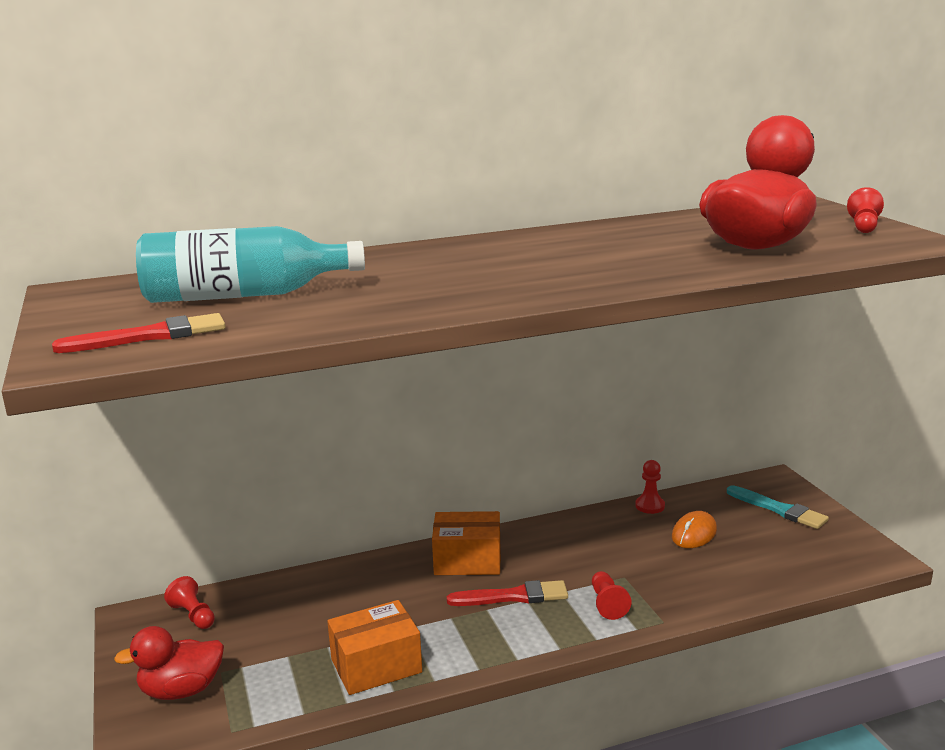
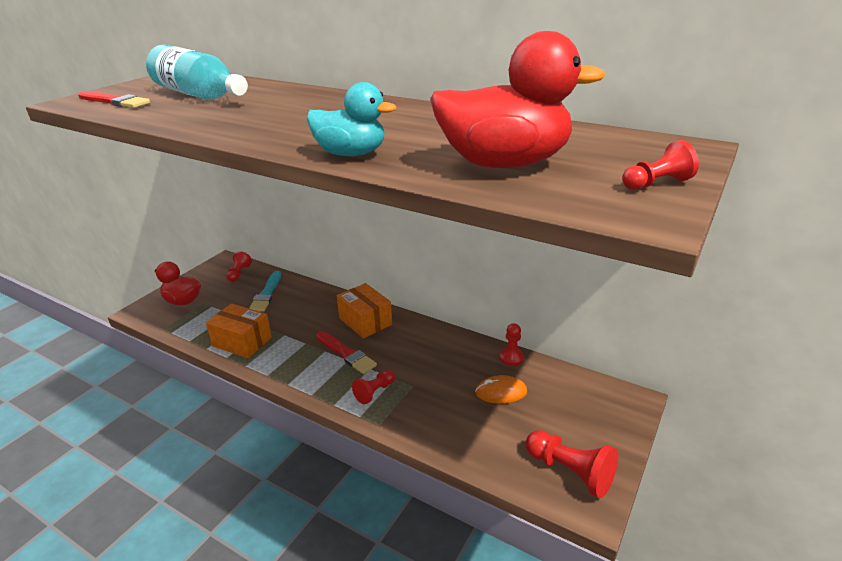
camera: 50 degrees right, 10 degrees up
turquoise brush [727,485,829,529] -> turquoise brush moved to [249,271,281,312]
none -> turquoise duck [307,82,396,156]
none -> red pawn [526,430,618,499]

